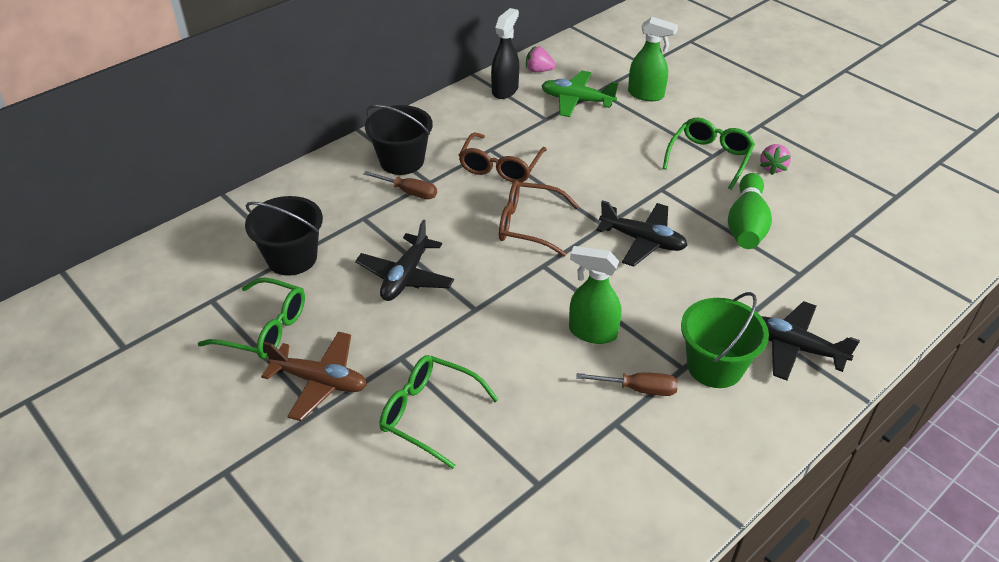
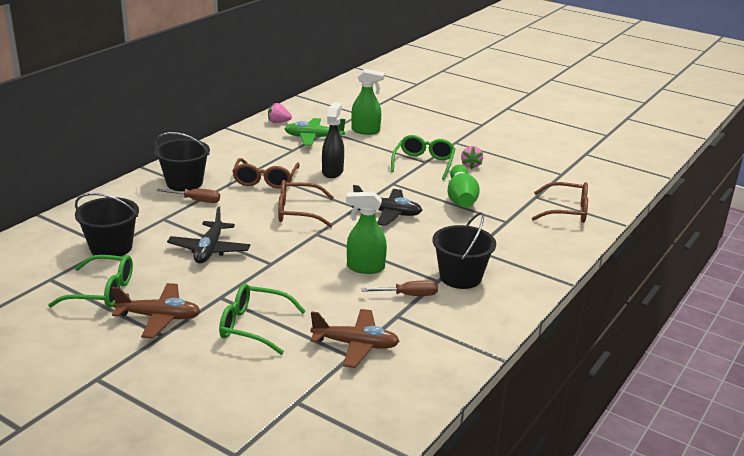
camera: 15 degrees left, 15 degrees down
black spray bottle [491,8,519,99] -> black spray bottle moved to [322,102,344,178]
green bucket [681,292,769,388] -> black bucket [433,212,496,289]
black plane [761,301,860,381] -> none
none -> brown plane [310,309,400,368]
none -> brown glasses [532,182,588,223]

